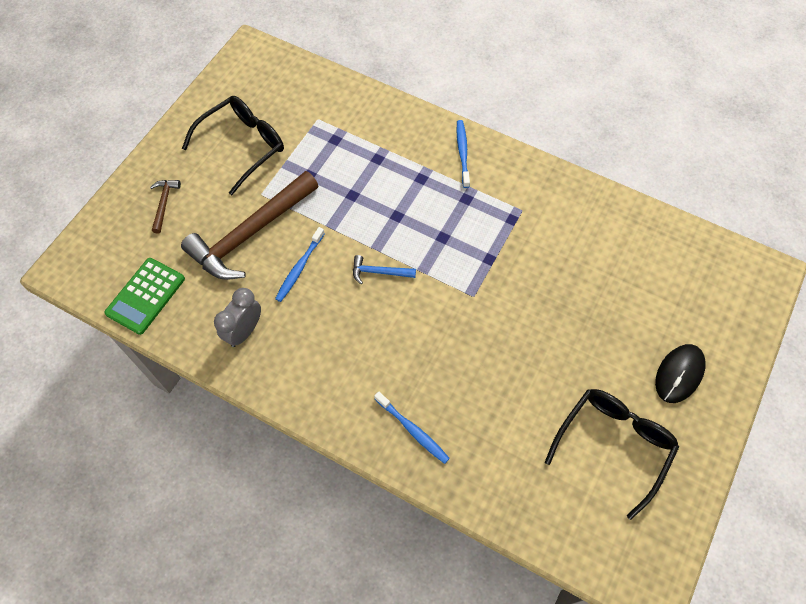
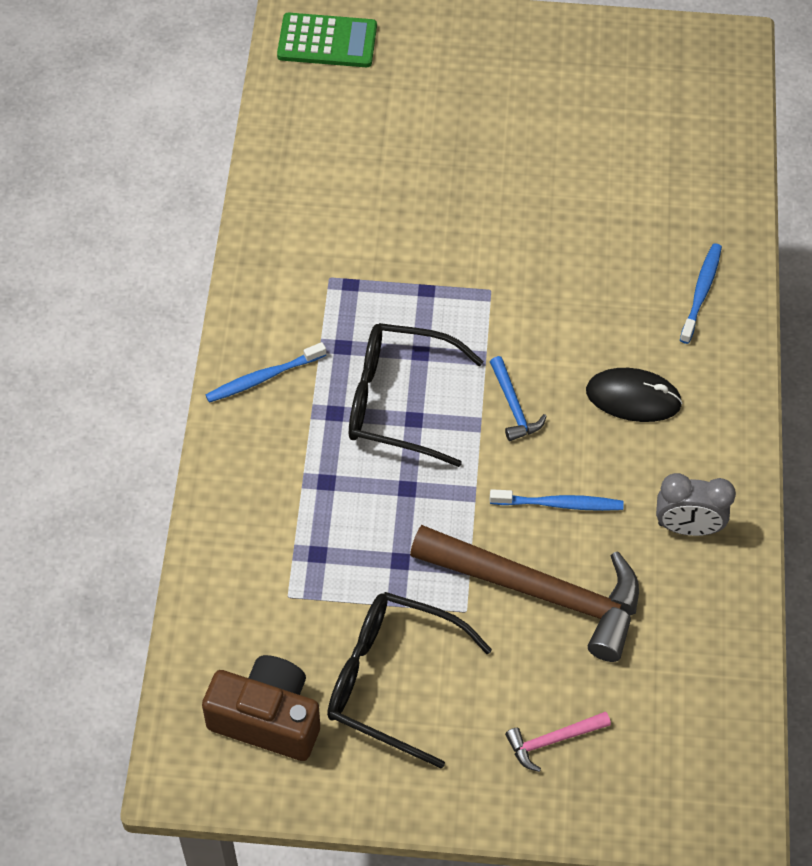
camera: 115 degrees left, 5 degrees down
green calculator [104,258,185,335] -> green calculator moved to [277,13,377,67]
brown hammer [150,180,181,234] -> pink hammer [505,712,611,772]
black glasses [545,389,679,520] -> black glasses moved to [349,323,483,467]
black mouse [655,344,706,403] -> black mouse moved to [586,368,683,422]
none -> brown camera [202,655,320,761]

